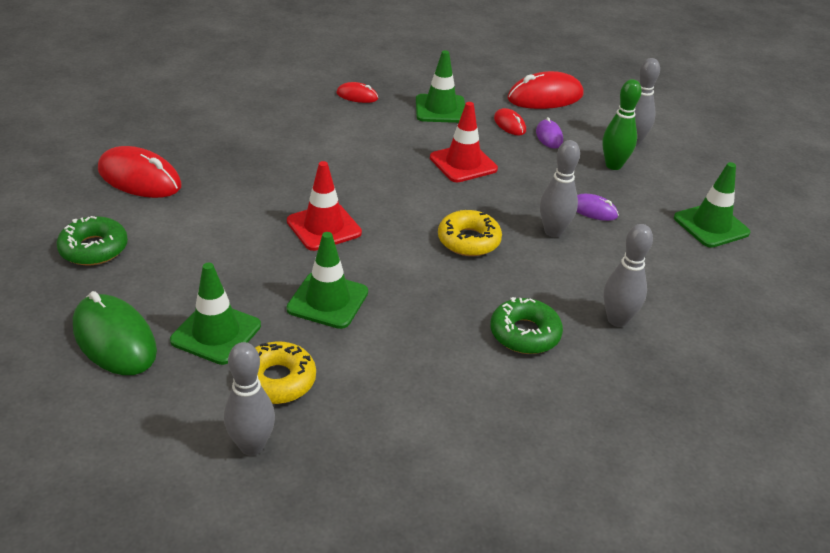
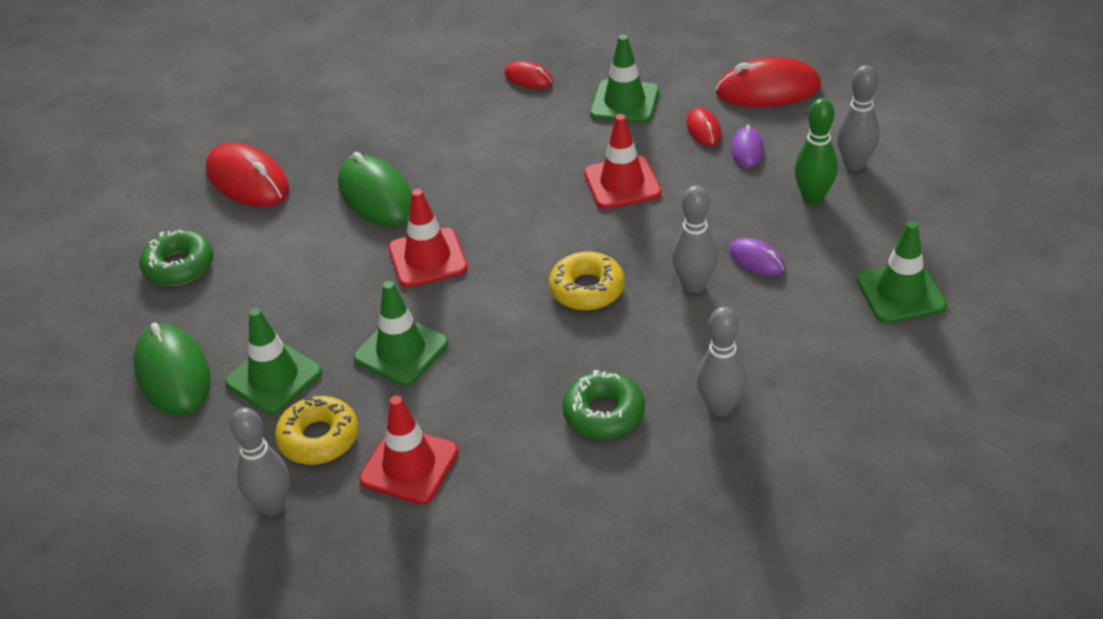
camera: 20 degrees right, 5 degrees up
none -> green mouse [338,152,412,227]
none -> red traffic cone [359,396,458,504]

